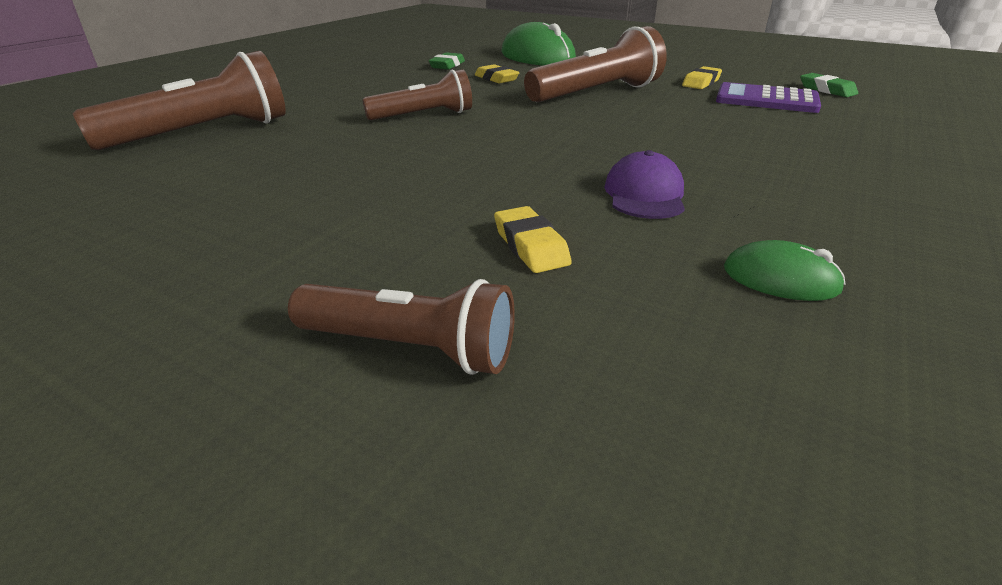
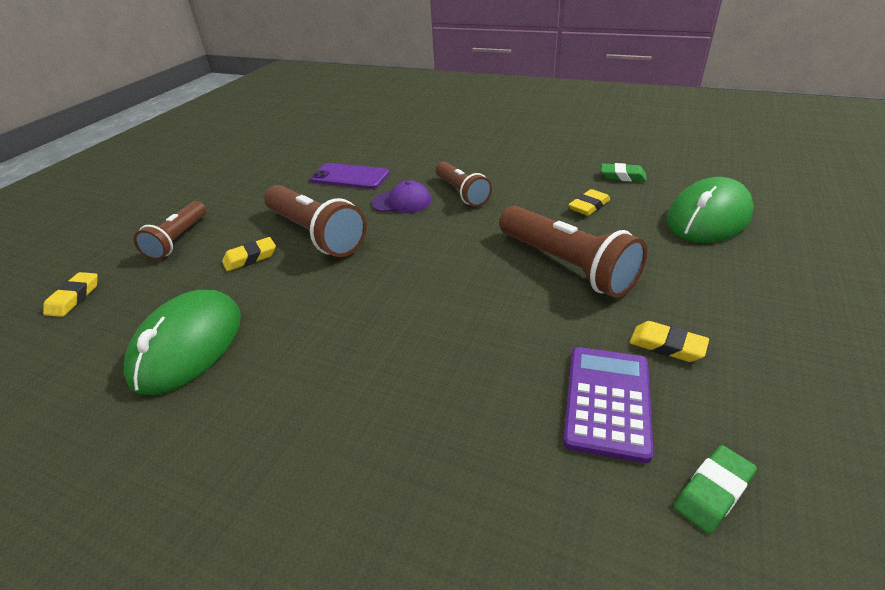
camera: 85 degrees right, 5 degrees up
brown flashlight [72,51,286,150] -> brown flashlight moved to [265,185,367,257]
purple cap [604,150,685,219] -> purple cap moved to [371,180,432,213]
green mouse [724,240,846,301] -> green mouse [124,290,241,395], size x2.08
none -> yellow eraser [43,272,98,317]
none -> purple phone [310,163,389,189]

